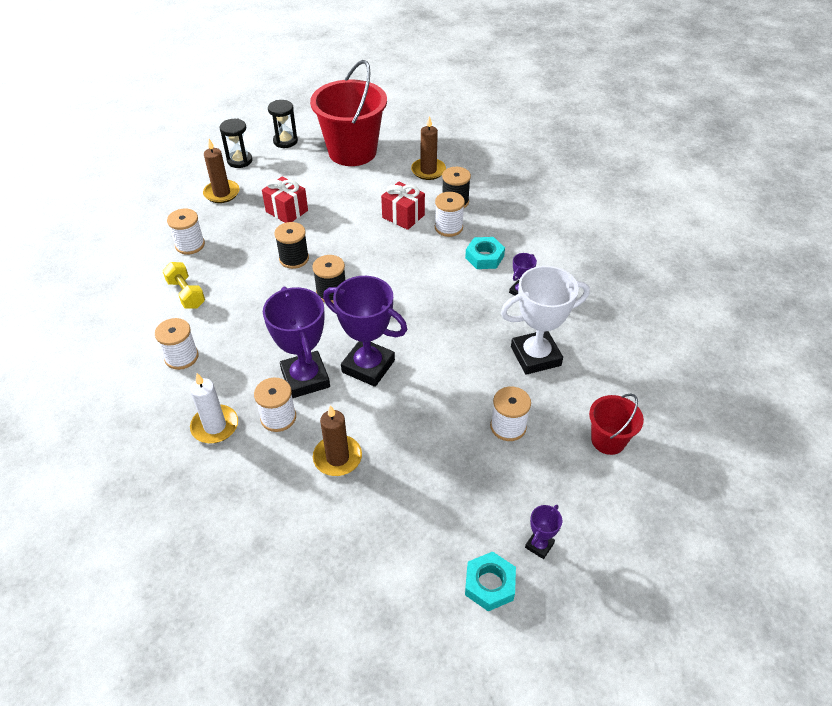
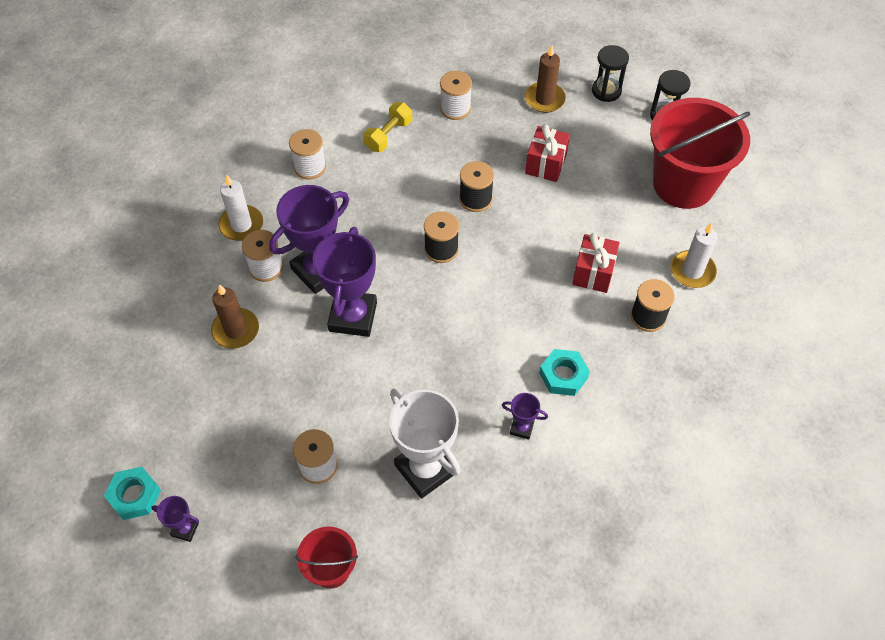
camera: 70 degrees right, 10 degrees up
brown candle [411,116,446,180] -> white candle [671,223,718,288]
white spool [435,192,465,237] -> none

